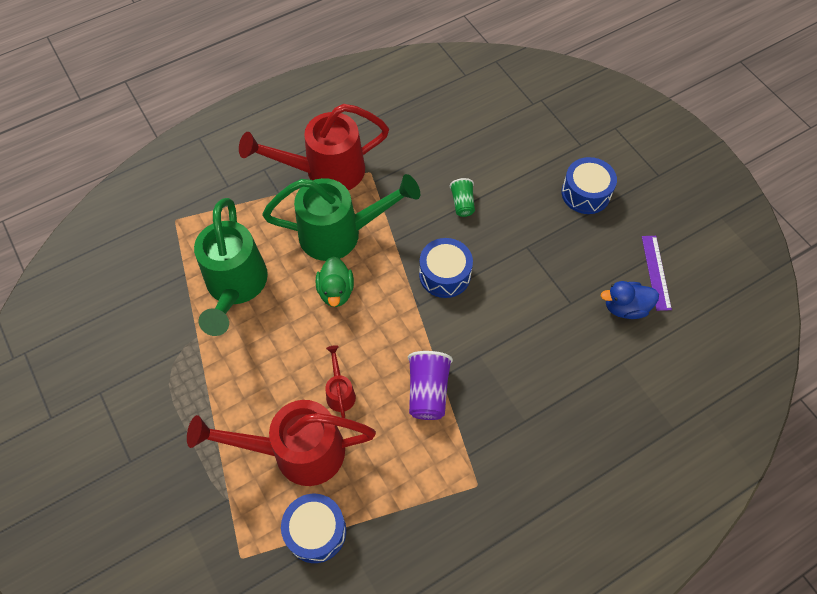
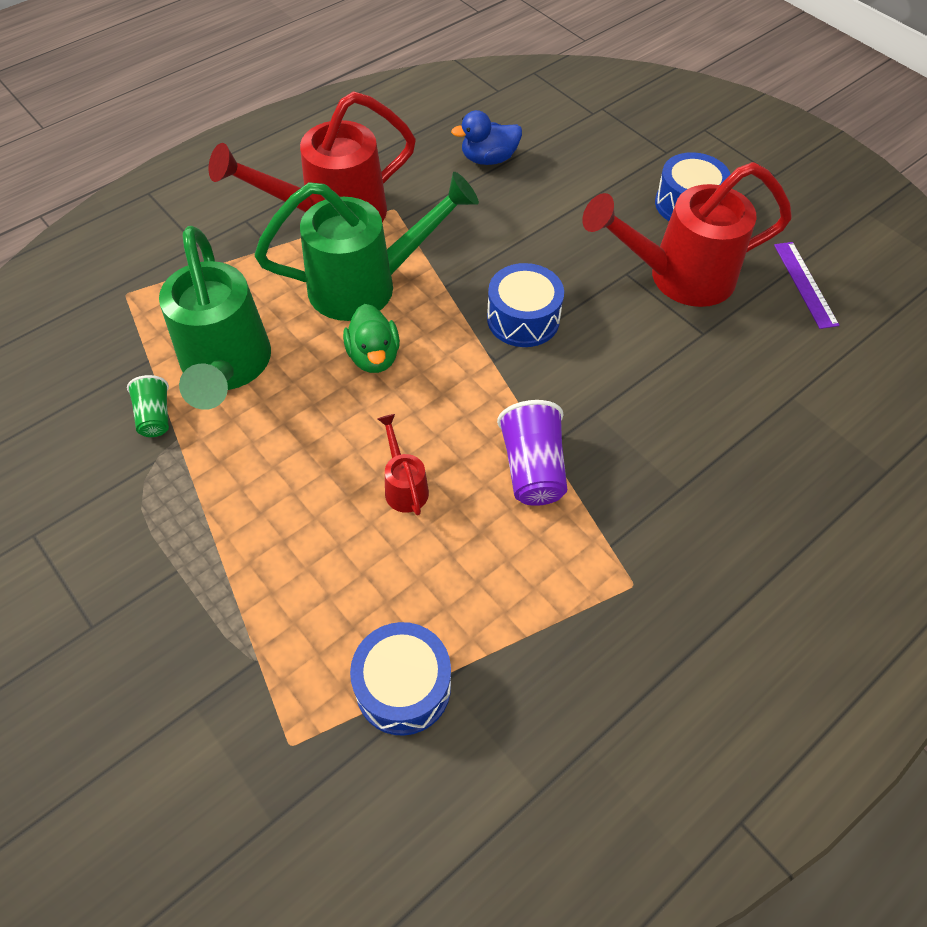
camera: 10 degrees left, 5 degrees down
red watering can [187,400,376,486] -> red watering can moved to [582,162,792,307]
green cup [449,178,475,217] -> green cup moved to [127,375,169,437]
blue duck [601,281,659,319] -> blue duck moved to [451,110,522,165]

